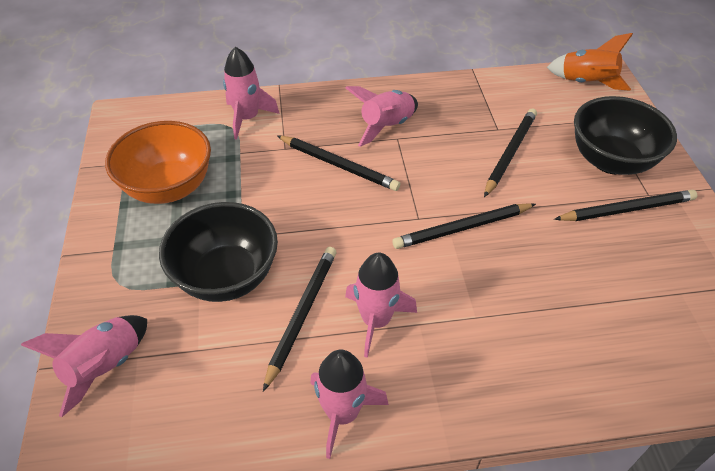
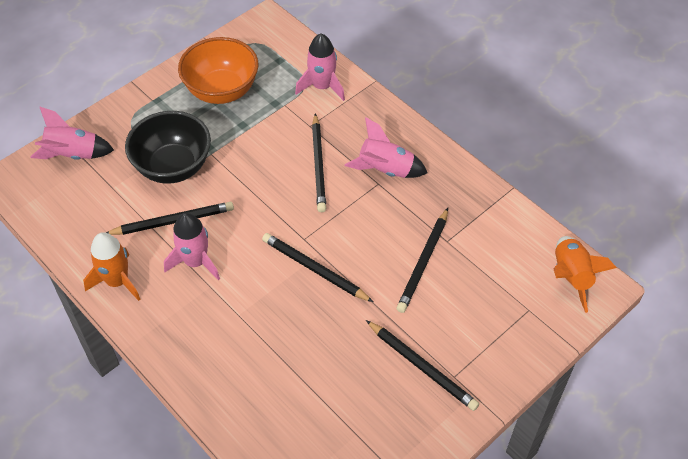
camera: 55 degrees right, 5 degrees up
pink rocket [310,350,389,459] -> orange rocket [83,232,140,301]
black pencil [484,108,537,197] -> black pencil turned 120 degrees clockwise [396,208,448,313]
black bowl [574,96,677,175] -> none

